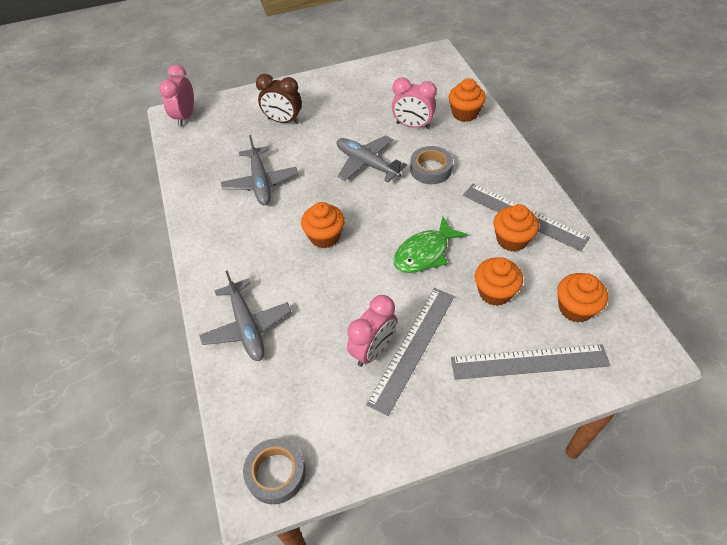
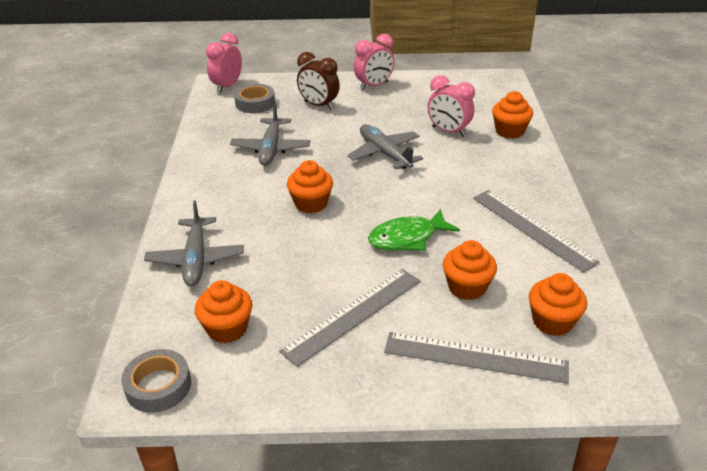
camera: 15 degrees right, 15 degrees down
pink clock [347,295,397,367] -> pink clock moved to [354,34,395,90]
grey tape [410,146,453,184] -> grey tape moved to [234,84,275,113]
orange cupcake [493,204,539,252] -> orange cupcake moved to [195,280,253,343]

